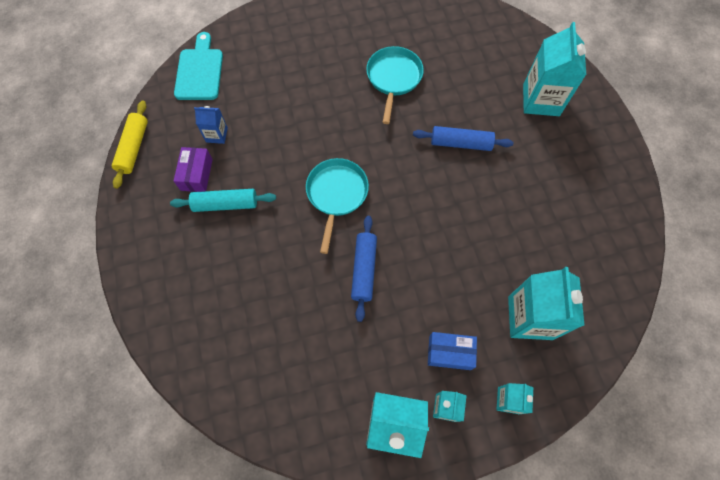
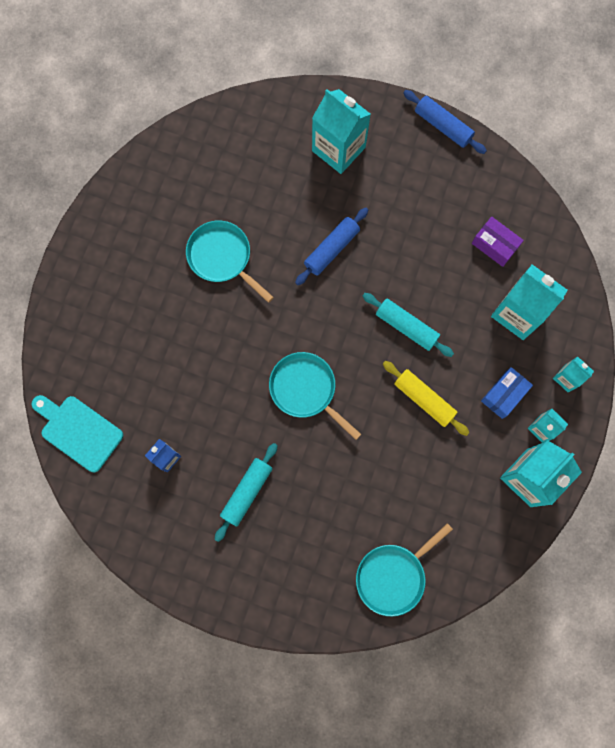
camera: 55 degrees left, 10 degrees up
yellow rolling pin [112,101,148,189] -> yellow rolling pin moved to [383,361,469,436]
purple box [174,147,213,192] -> purple box moved to [472,217,524,267]
blue rolling pin [351,216,377,322] -> blue rolling pin moved to [404,90,487,154]
none -> turquoise pan [356,523,453,616]
none -> turquoise rolling pin [363,293,454,357]

